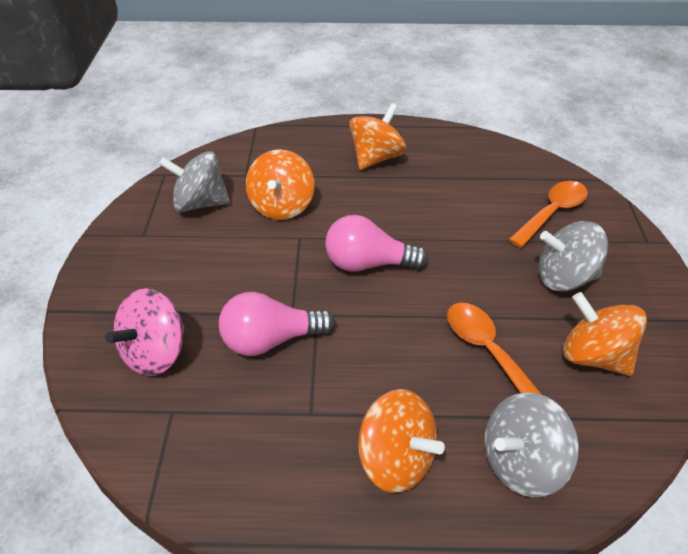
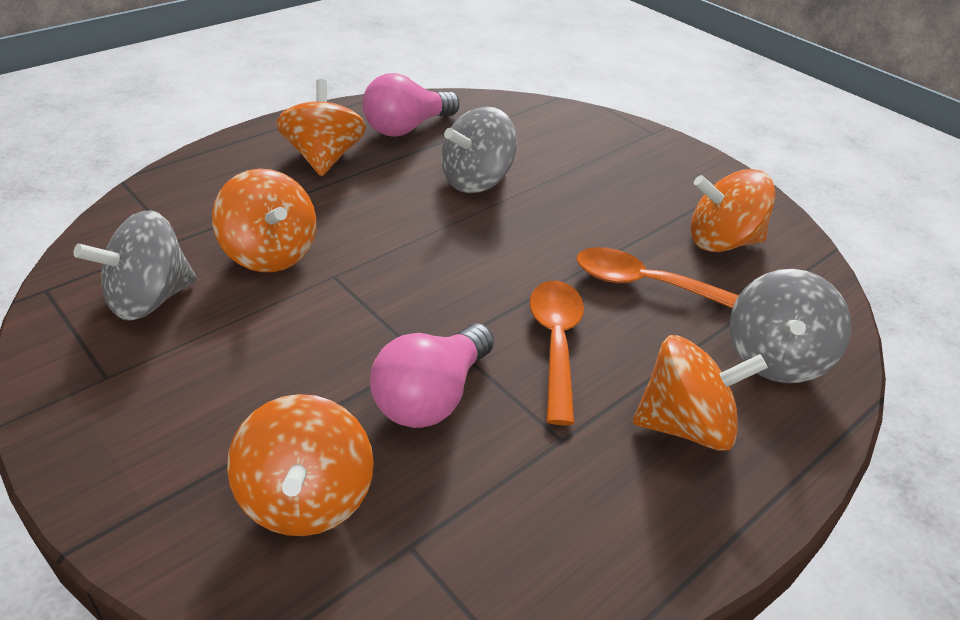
camera: 45 degrees left, 5 degrees down
pink spinning top [105,288,184,376] -> orange spinning top [227,394,374,536]
pink light bulb [325,215,428,272] -> pink light bulb moved to [362,73,460,136]
orange spoon [508,181,588,248] -> orange spoon moved to [530,280,584,425]
grey spinning top [538,221,608,291] -> grey spinning top moved to [441,107,517,193]

